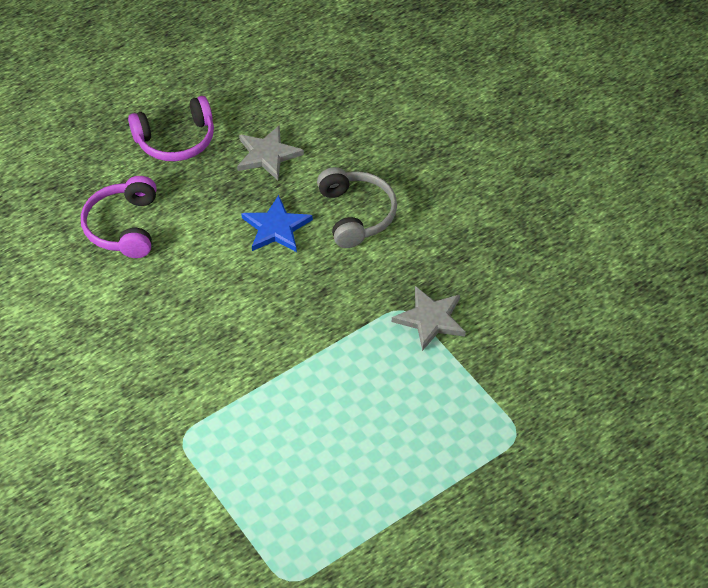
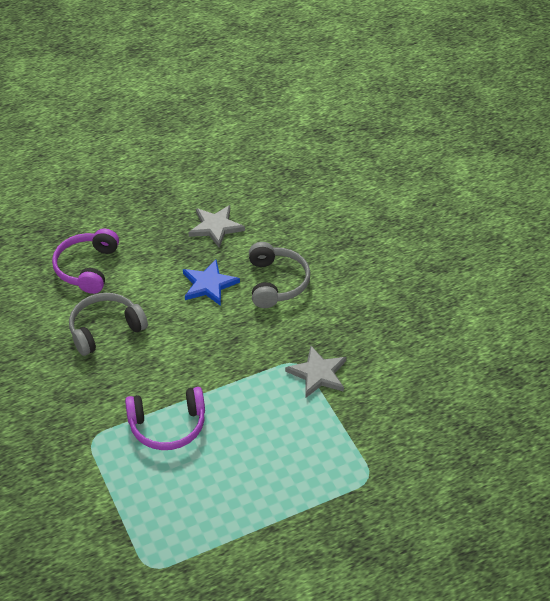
camera: 10 degrees right, 5 degrees down
purple headphones [128,96,214,161] -> purple headphones moved to [125,387,205,450]
none -> grey headphones [69,293,148,356]

